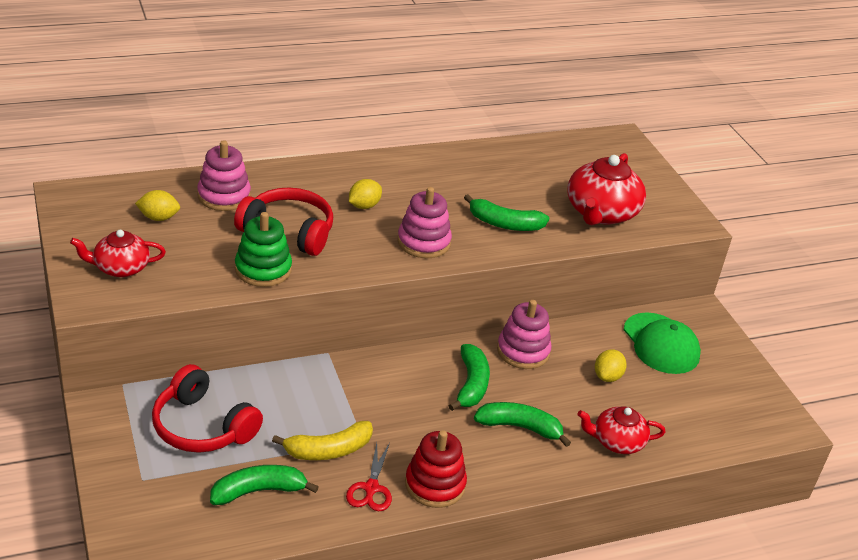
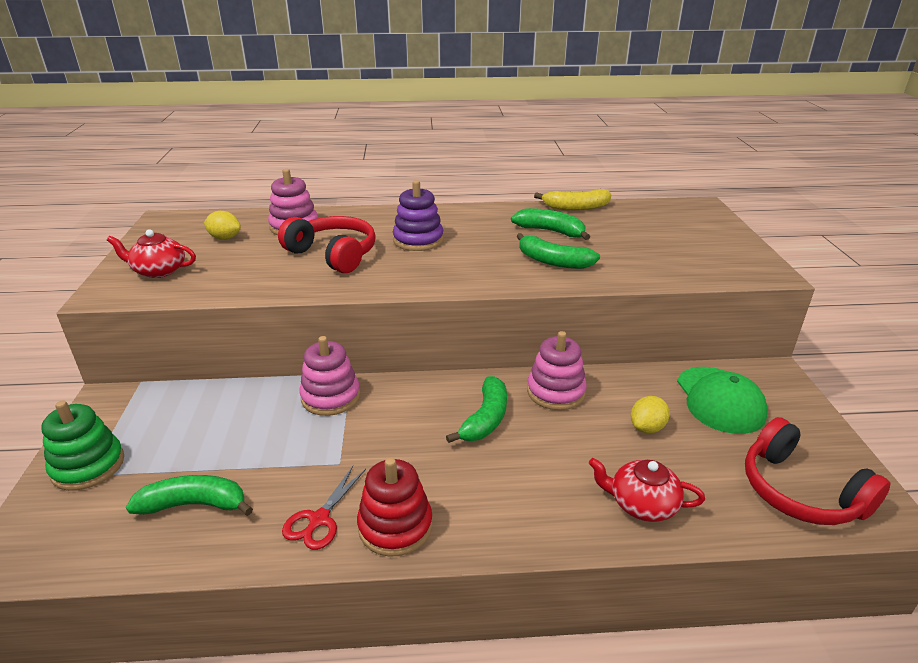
camera: 20 degrees right, 5 degrees down
red headphones [152,364,263,453] -> red headphones moved to [745,417,890,525]
green stacking toy [235,212,292,287] -> green stacking toy moved to [41,400,124,491]
yellow banana [272,421,373,460] -> yellow banana moved to [534,189,612,211]
yellow lemon [349,179,382,209] -> purple stacking toy [393,180,444,251]
pink stacking toy [397,187,452,258] -> pink stacking toy moved to [299,336,360,416]
green banana [474,402,571,447] -> green banana moved to [511,208,590,240]
red teapot [567,153,646,225] -> none

